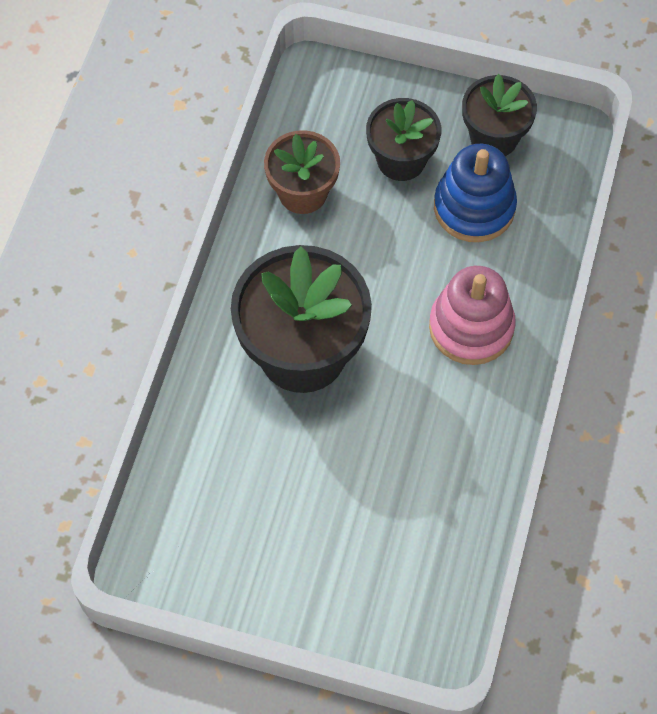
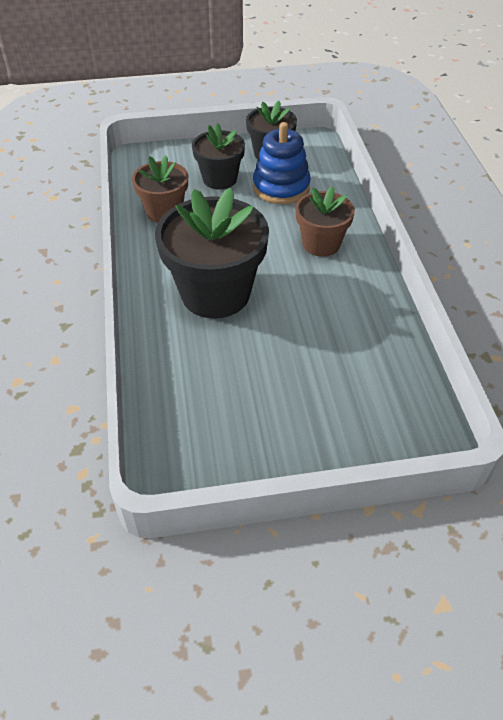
camera: 25 degrees left, 15 degrees down
pink stacking toy [429,266,516,365] -> brown flower pot [295,186,355,257]

